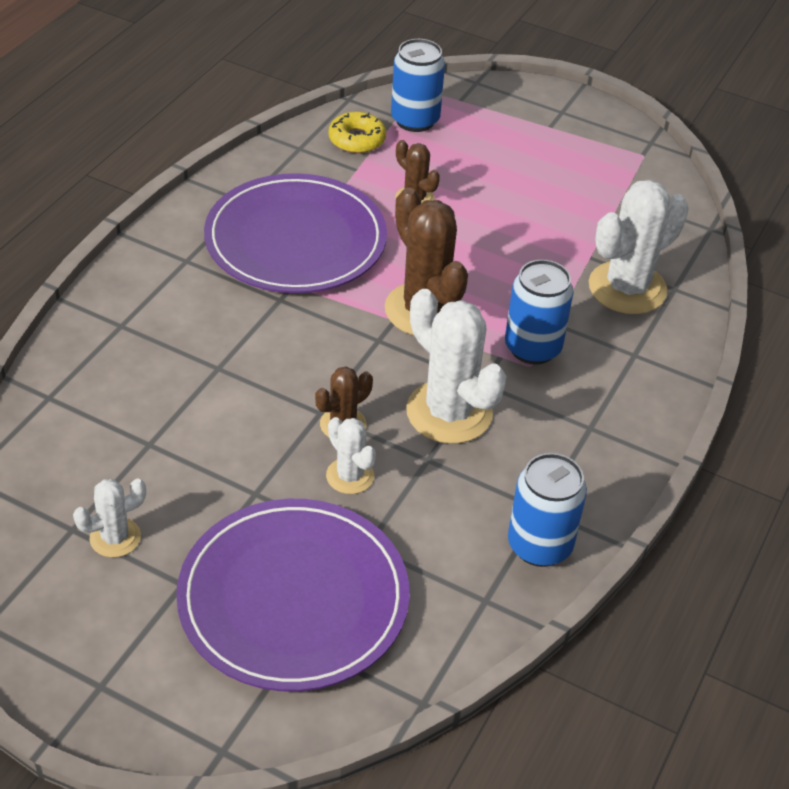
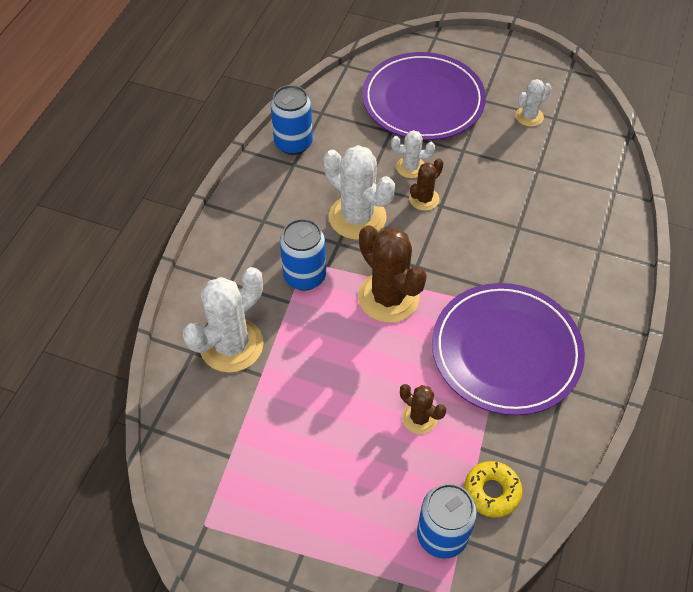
camera: 175 degrees right, 10 degrees up
white cactus [326,417,376,494] -> white cactus turned 45 degrees counterclockwise [391,130,435,178]

